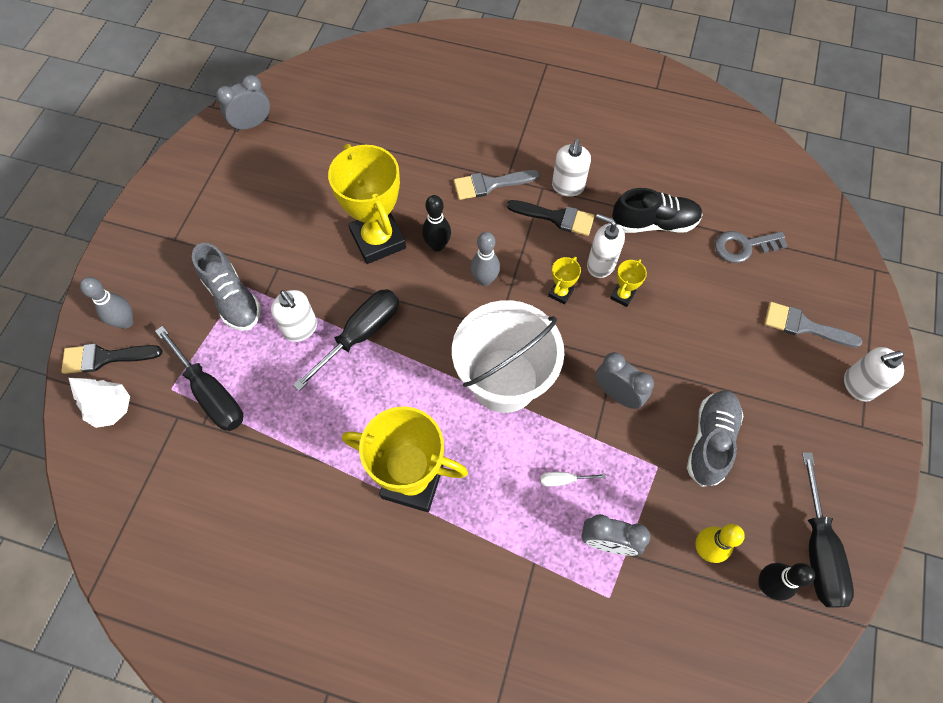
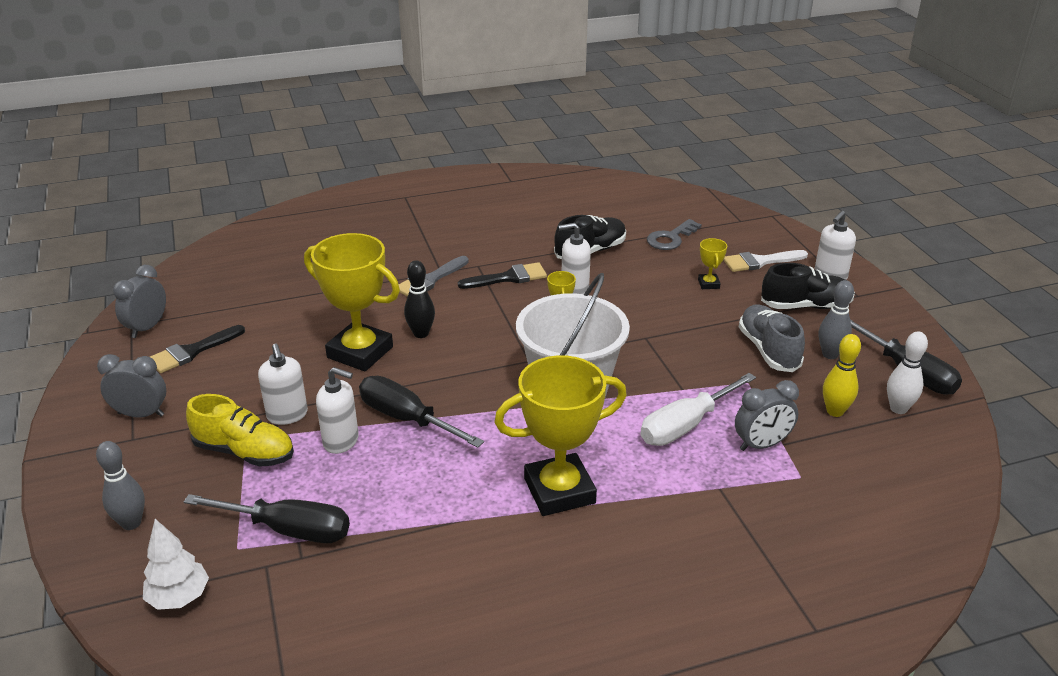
camera: 35 degrees left, 30 degrees down
black brush [61,344,162,374] -> black brush moved to [150,325,245,373]
grey shoe [192,243,261,331] -> yellow shoe [186,394,294,467]
black screwdriver [293,289,399,391] -> black screwdriver turned 60 degrees counterclockwise [359,376,484,448]
grey bowling pin [471,232,500,286] -> grey bowling pin moved to [819,280,854,359]
white screwdriver [540,472,606,486] -> white screwdriver [640,373,756,446], size x2.25
white soap dispenser [552,139,591,197] -> white soap dispenser moved to [258,344,308,425]
grey clock [595,352,654,409] -> grey clock moved to [97,354,166,417]
yellow trophy [610,259,647,307] -> yellow trophy moved to [698,238,727,289]
black bowling pin [758,563,815,601] -> white bowling pin [887,331,928,414]
grey brush [764,302,862,348] -> white brush [723,250,808,272]
none -> black shoe [761,263,855,309]

